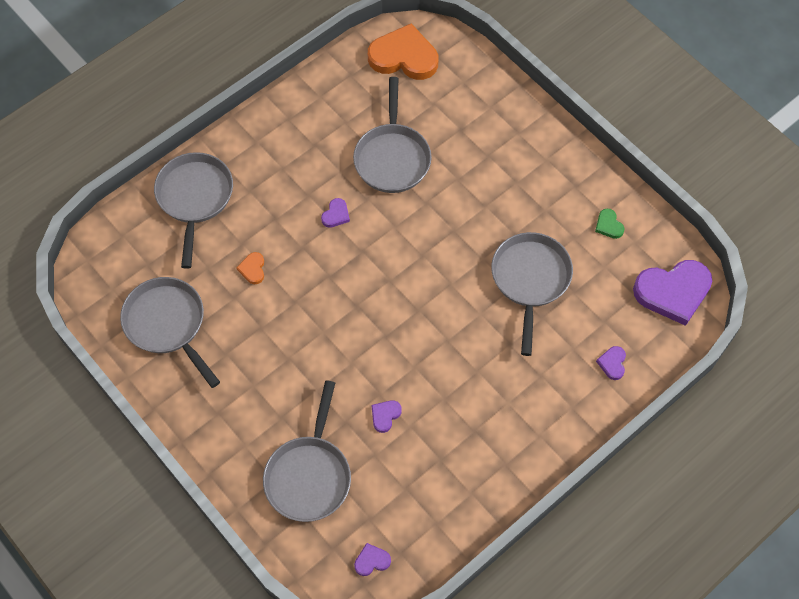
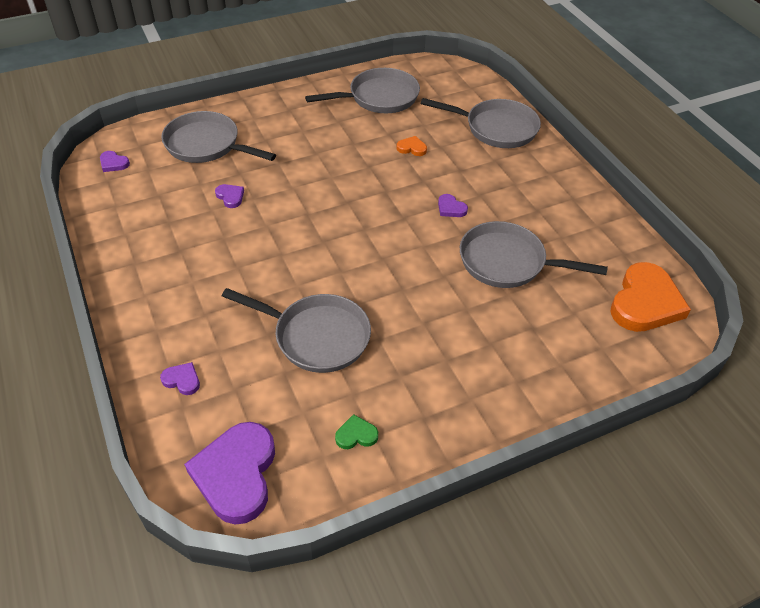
camera: 105 degrees right, 15 degrees down
purple heart [354,543,391,576] -> purple heart turned 120 degrees clockwise [100,151,130,172]

